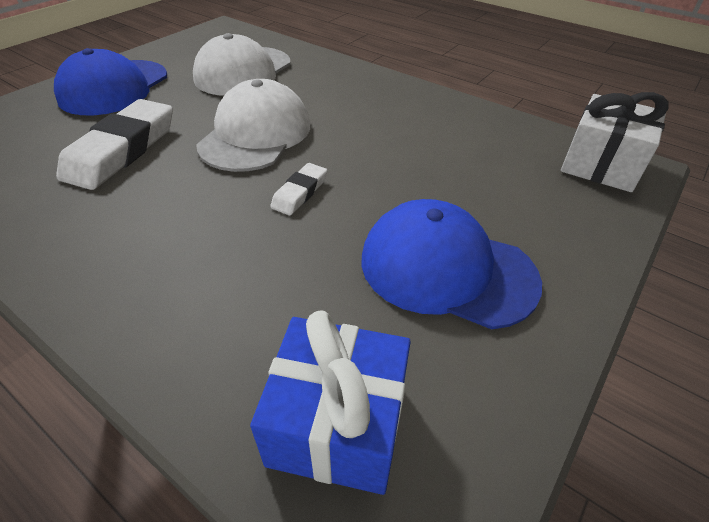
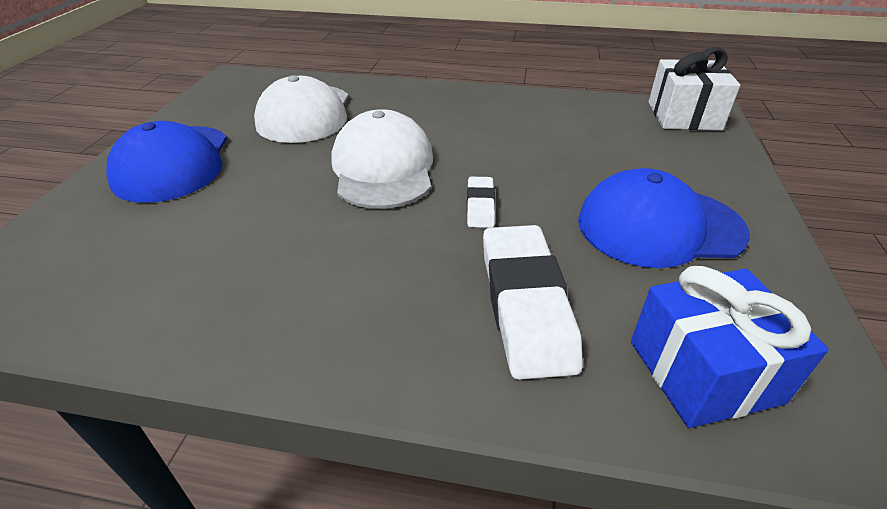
camera: 25 degrees left, 5 degrees down
white eraser [56,99,173,190] -> white eraser moved to [483,225,583,380]

